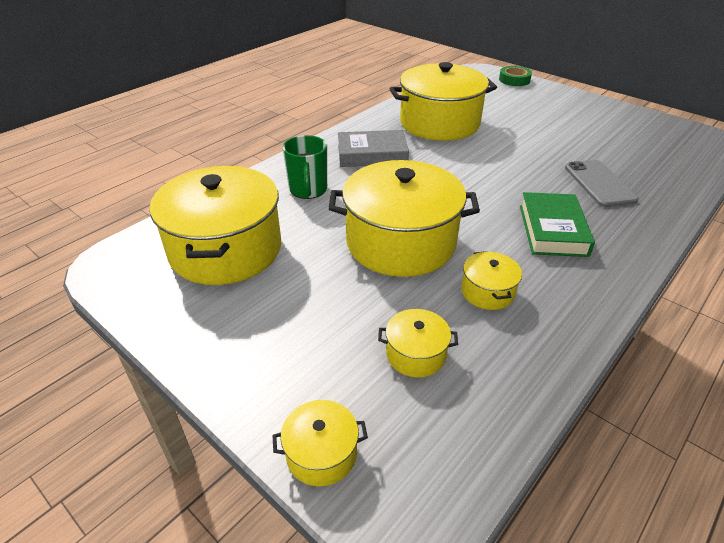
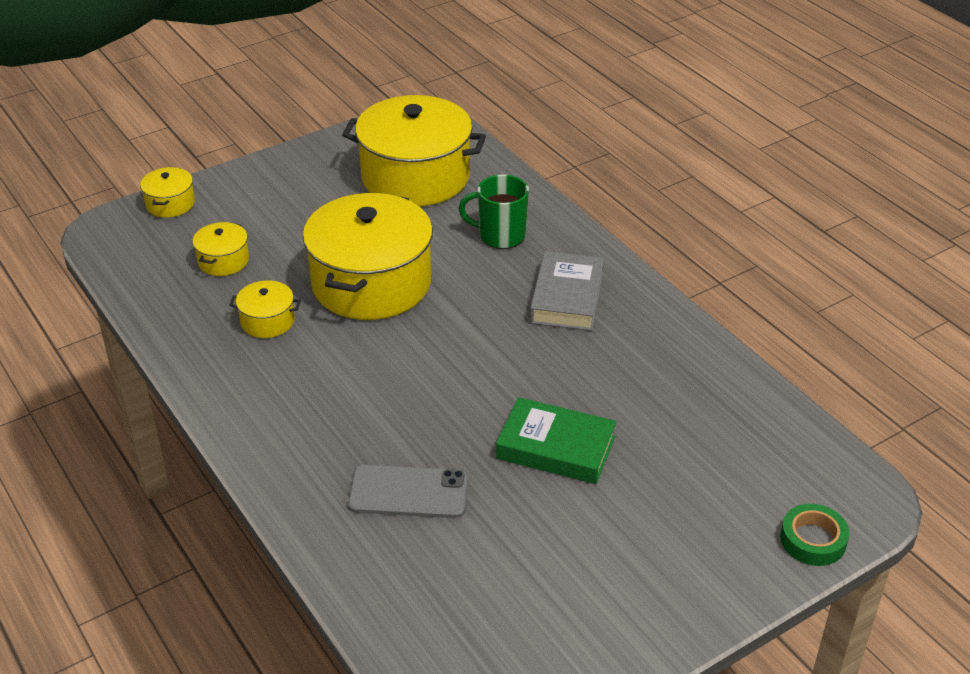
camera: 105 degrees right, 0 degrees up
yellow pot [390,62,497,141] -> none
green book [520,192,595,257] -> green book moved to [496,397,617,484]

